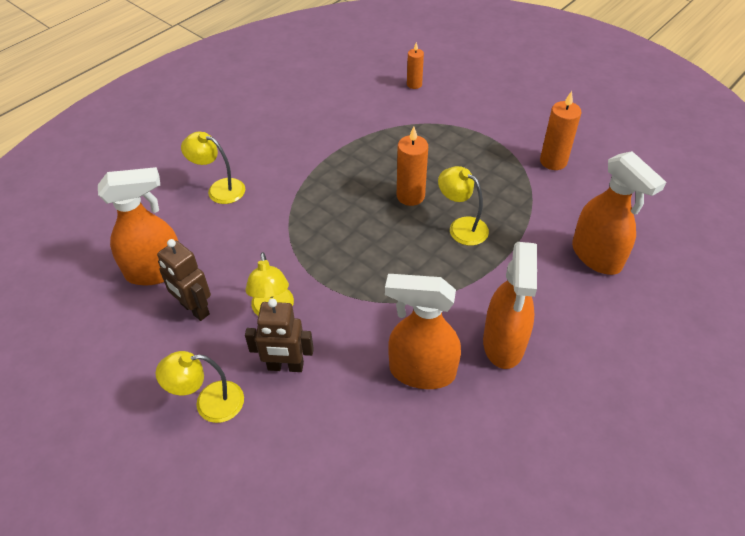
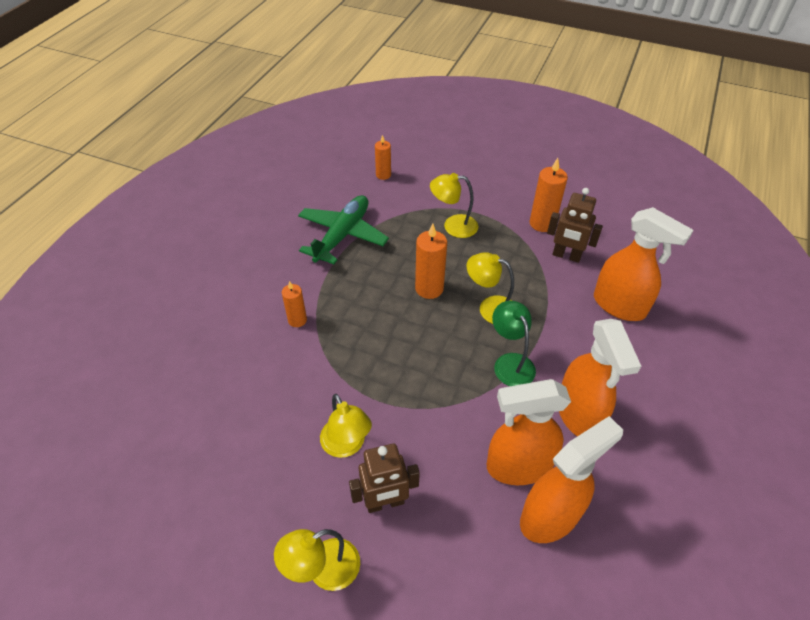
camera: 20 degrees left, 0 degrees up
orange spray bottle [98,167,178,286] -> orange spray bottle moved to [520,416,623,543]
brown robot [157,239,211,321] -> brown robot moved to [547,188,603,263]
yellow lamp [181,132,245,204] -> yellow lamp moved to [430,173,478,238]
none -> orange candle [282,281,307,327]
none -> green plane [298,195,389,264]
none -> green lamp [492,301,536,386]

